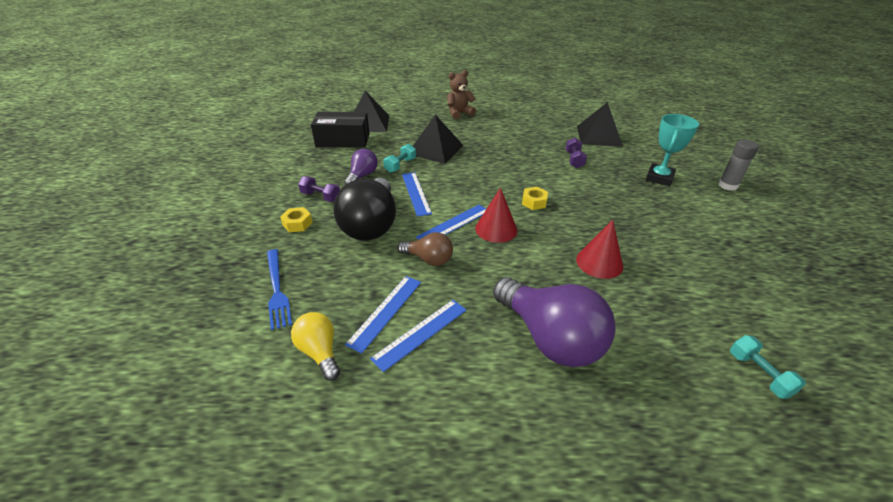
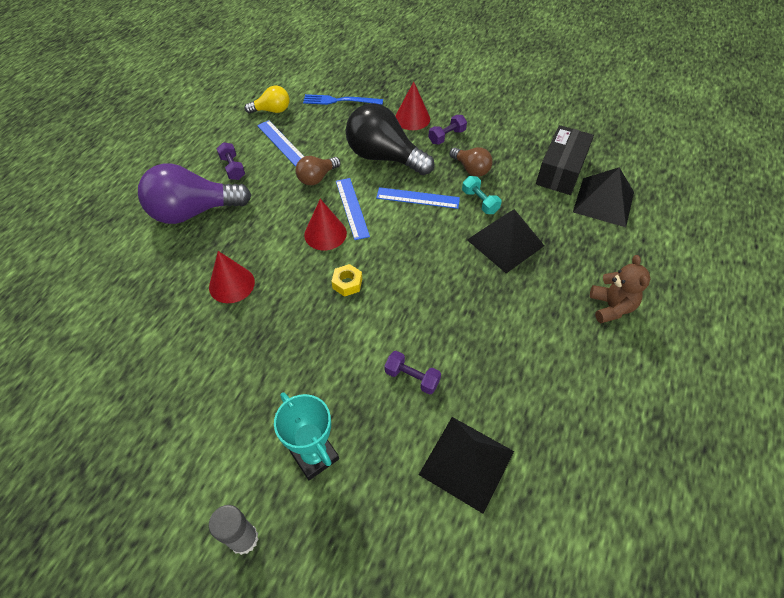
camera: 115 degrees right, 15 degrees up
yellow nut [280,207,313,232] -> red cone [395,82,430,130]
purple light bulb [345,149,378,185] -> brown light bulb [450,147,493,177]
blue ruler [370,300,466,372] -> none
turquoise dumbbell [730,335,806,399] -> none
none -> purple dumbbell [217,142,245,180]

